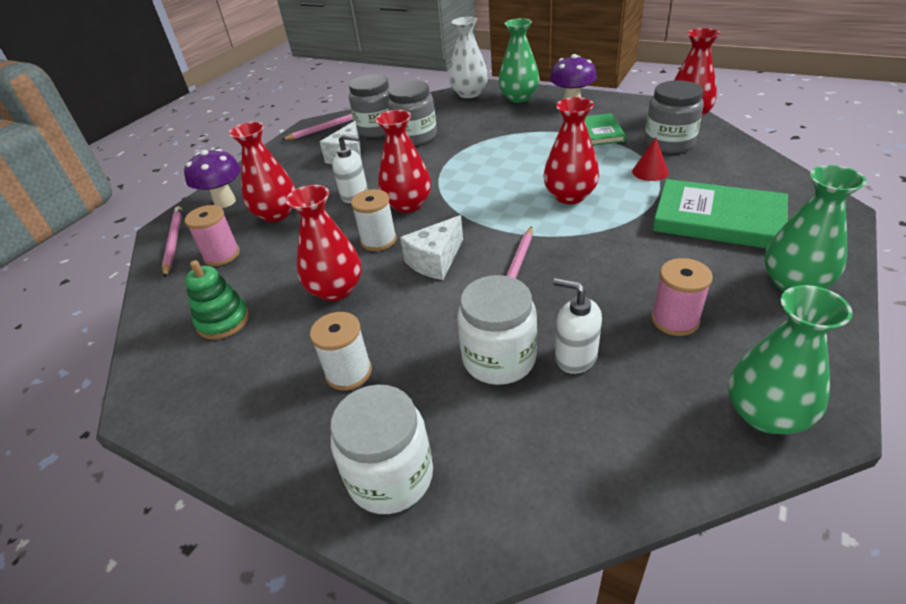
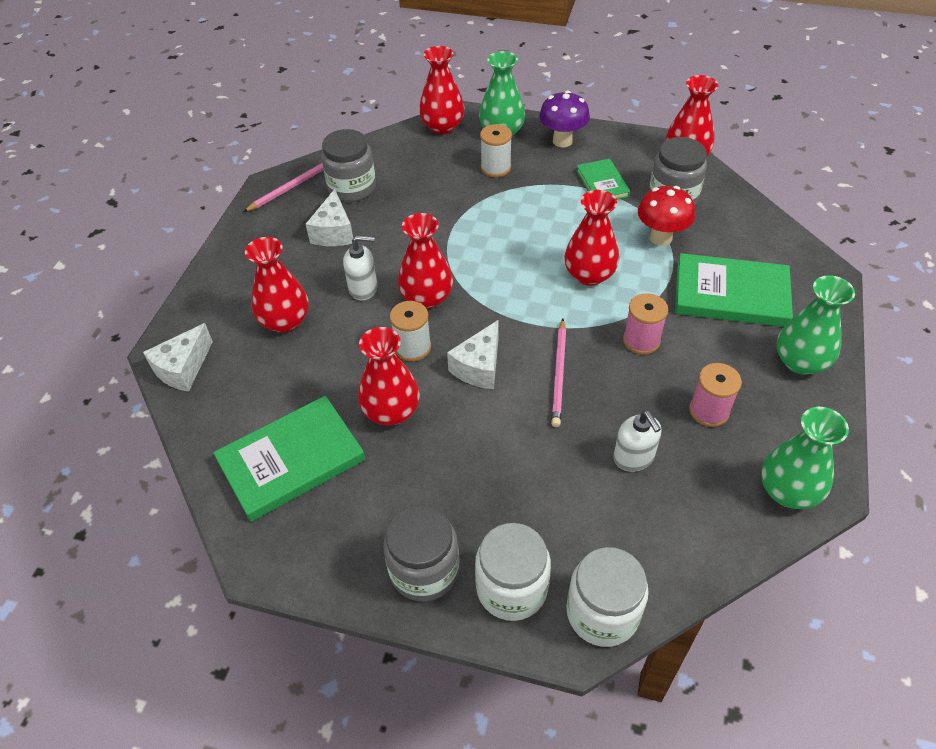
camera: 15 degrees left, 10 degrees up
pink pencil [162,206,183,278] -> white cheese [143,323,213,392]
purple mushroom [184,149,241,208] -> none
pink spool [185,205,240,266] -> pink spool moved to [623,293,668,355]
green stacking toy [185,260,249,340] -> green book [213,396,365,522]
white spool [310,312,372,391] -> white spool moved to [480,124,512,177]
grey jar [388,81,437,146] -> grey jar moved to [383,505,459,602]
white vase [449,17,488,98] -> red vase [419,46,465,134]
white jar [457,275,537,385] -> white jar moved to [566,547,649,647]
white soap dispenser [553,278,602,374] -> white soap dispenser turned 135 degrees counterclockwise [613,410,661,472]
red cone [632,137,669,181] -> red mushroom [638,186,695,246]

